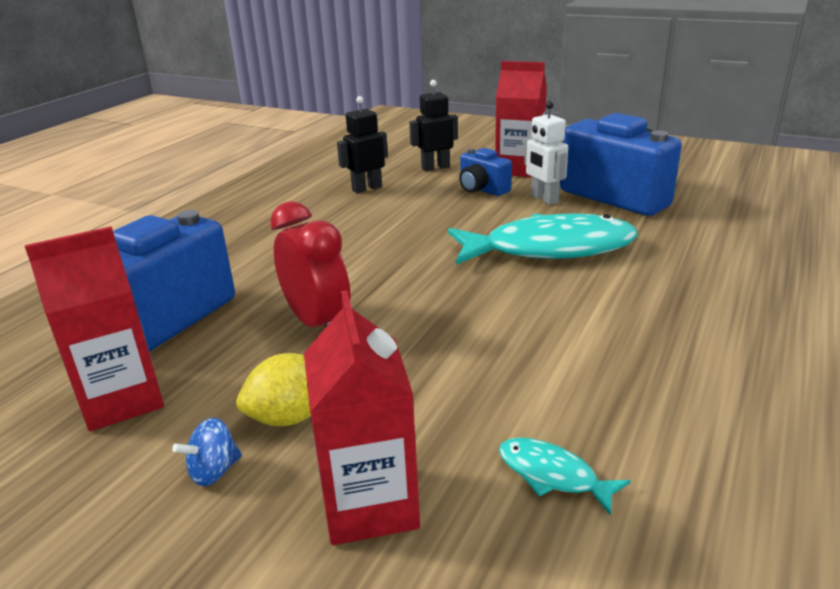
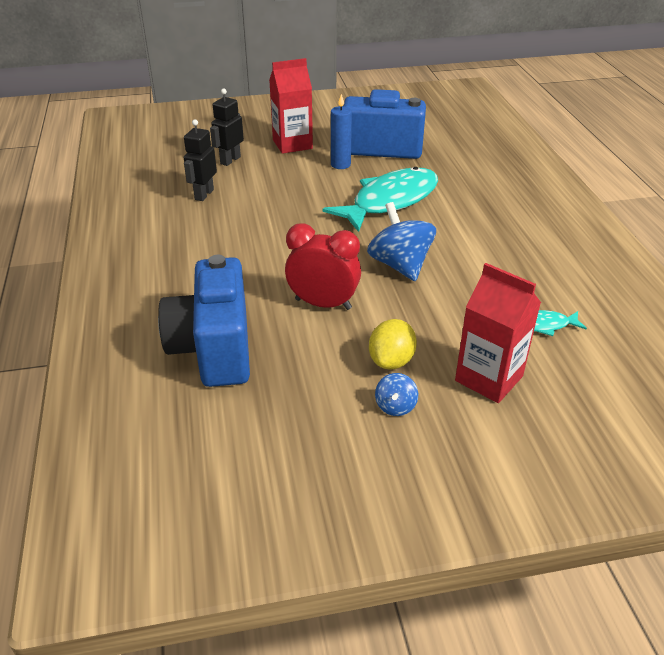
camera: 40 degrees left, 10 degrees up
red carton [25,226,164,431] -> none
blue camera [459,148,512,196] -> none
white robot [524,101,568,205] -> blue candle [331,94,352,169]
none -> blue spinning top [367,202,436,281]

